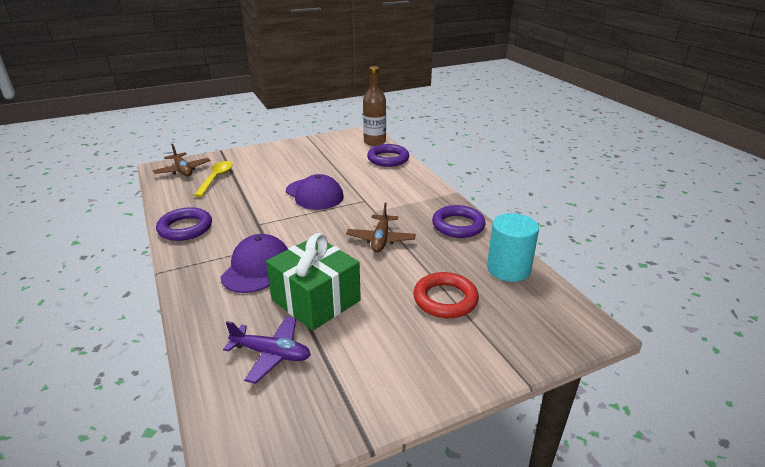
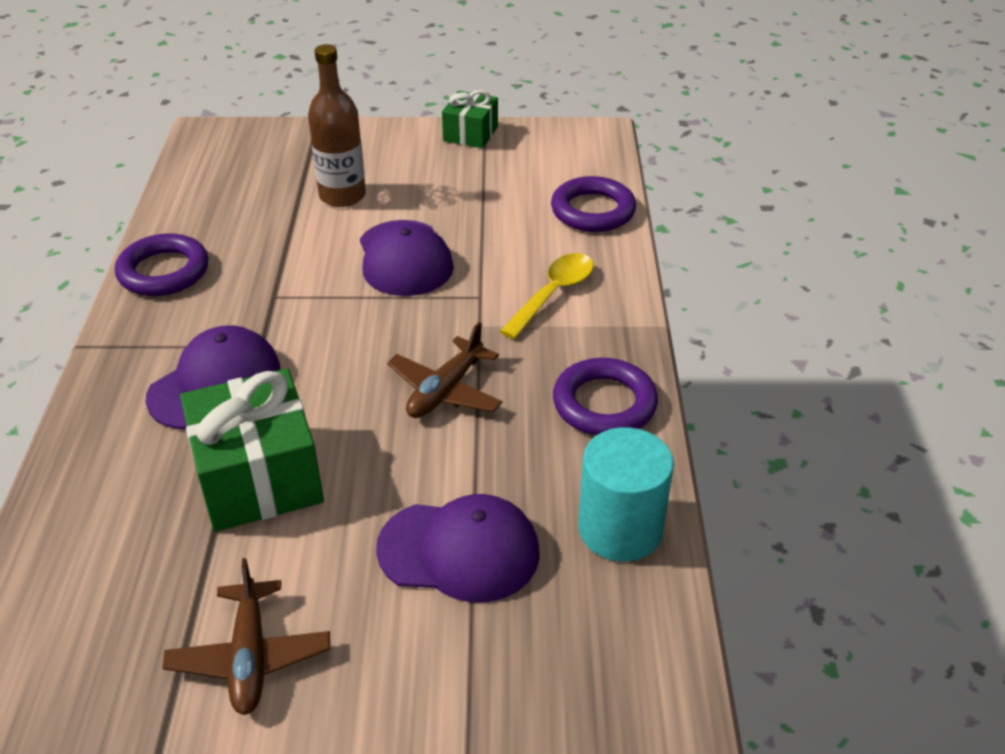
camera: 25 degrees right, 10 degrees up
brown plane [153,144,210,176] -> brown plane moved to [163,558,330,715]
yellow spoon [194,161,233,197] -> yellow spoon moved to [500,253,594,339]
purple plane [223,316,311,384] -> none
brown bottle [363,66,386,146] -> brown bottle moved to [308,44,366,207]
red ring [413,272,479,318] -> purple cap [376,494,540,603]
none -> green gift [442,90,498,148]

